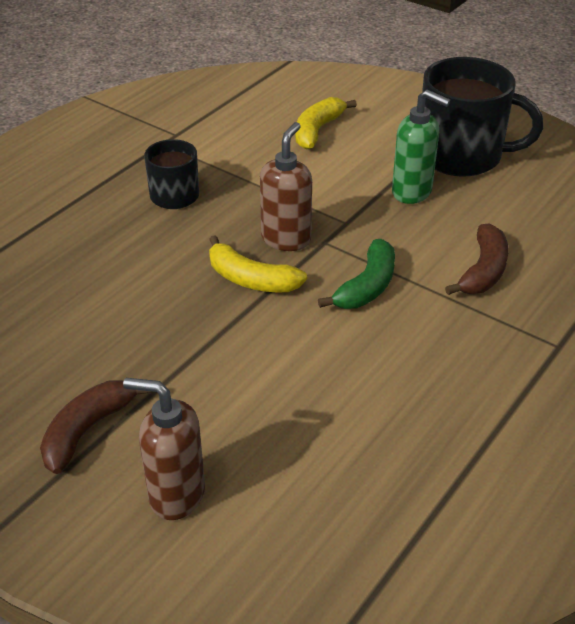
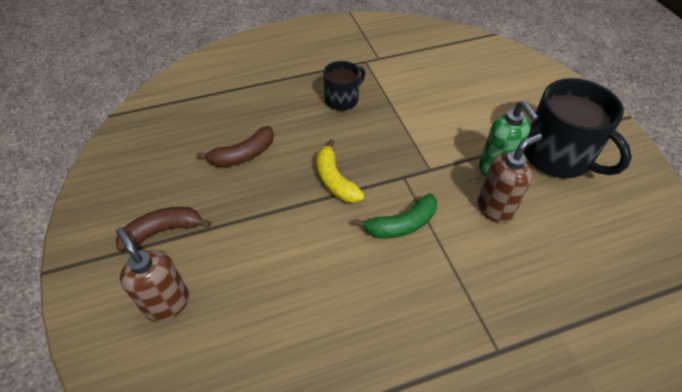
camera: 35 degrees right, 10 degrees up
brown soap dispenser [260,122,312,251] -> brown soap dispenser moved to [477,134,542,223]
yellow banana [295,97,357,149] -> none
brown banana [445,223,509,295] -> brown banana moved to [196,126,274,167]

